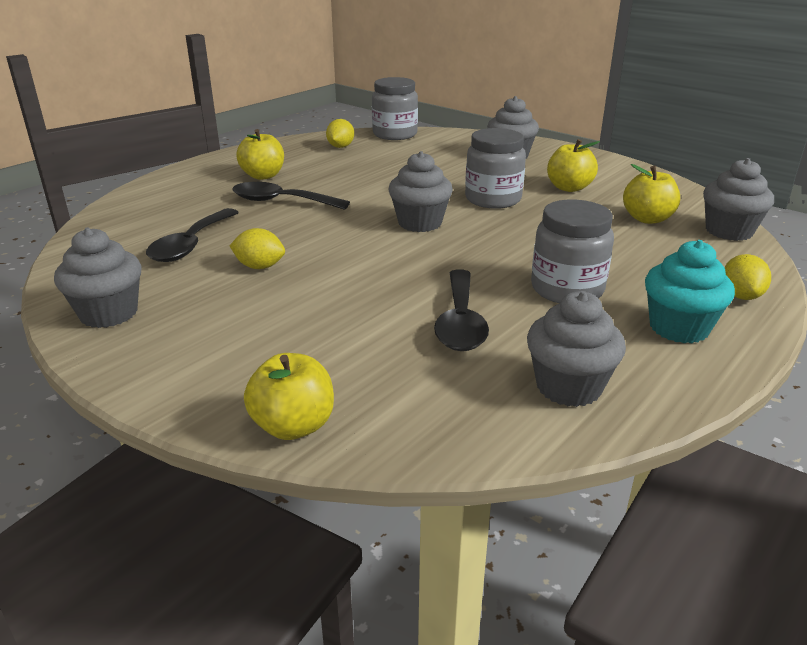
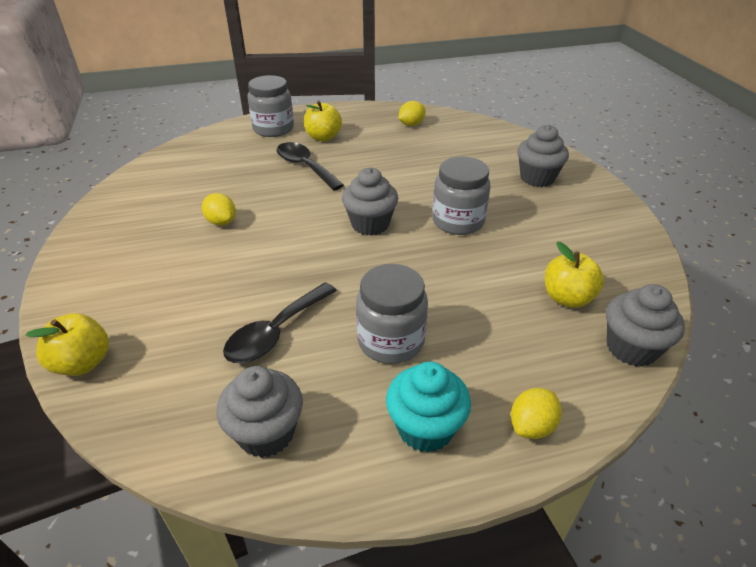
camera: 35 degrees right, 10 degrees up
grey cupcake [54,227,141,328] -> none
black spoon [146,208,239,262] -> none
grey jar [372,77,418,140] -> grey jar moved to [247,75,294,137]
yellow apple [547,139,600,192] -> none

